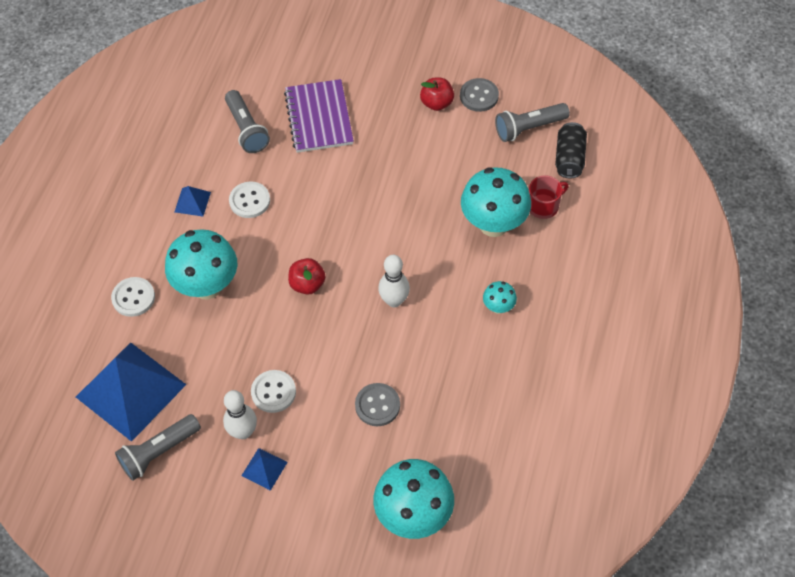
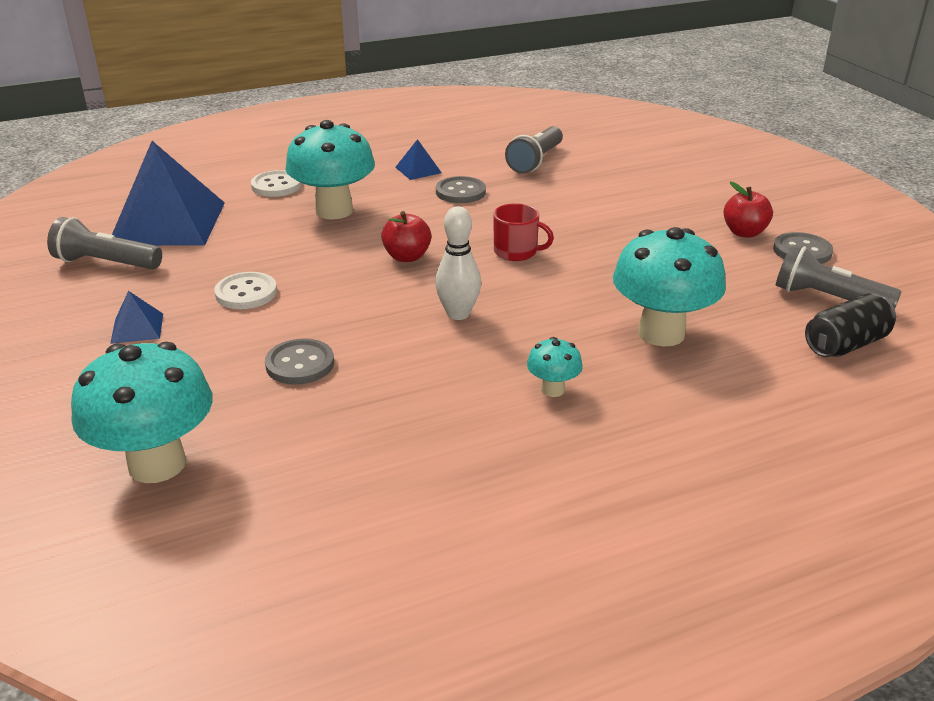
camera: 50 degrees right, 25 degrees down
white bowling pin [223,390,257,439] -> none
white button [229,182,270,218] -> grey button [436,176,486,203]
purple notebook [284,79,354,153] -> none
red mug [529,175,568,219] -> red mug moved to [494,203,554,261]

